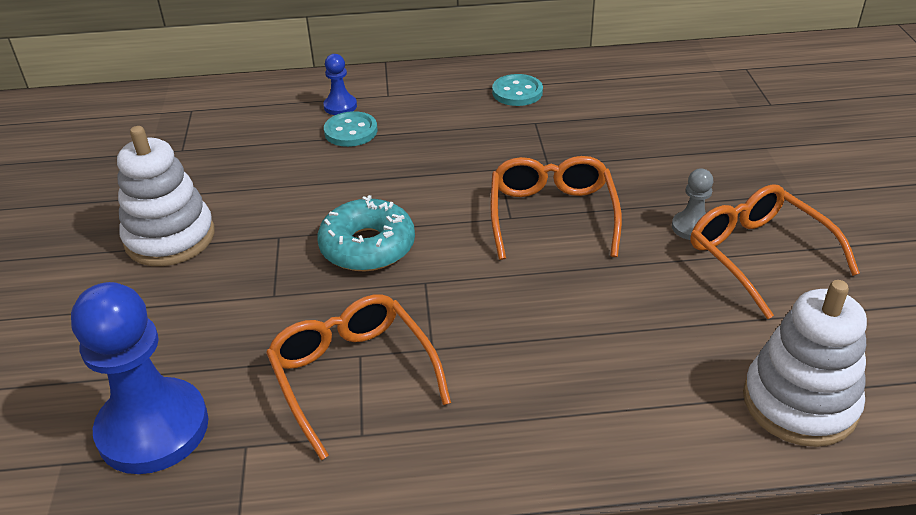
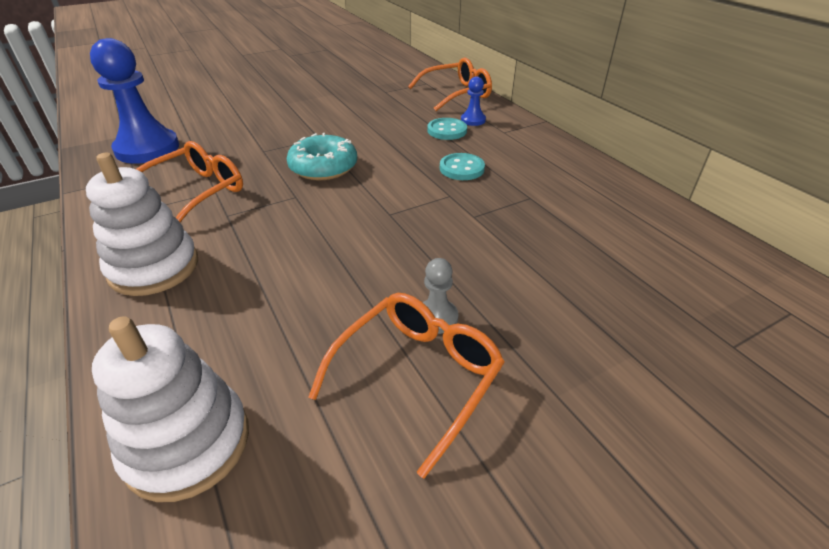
camera: 65 degrees right, 0 degrees up
white stacking toy [117,126,215,266] -> white stacking toy moved to [86,153,198,296]
orange glasses [490,156,622,260] -> orange glasses moved to [408,57,492,111]
turquoise button [492,74,543,106] -> turquoise button moved to [440,153,485,180]

